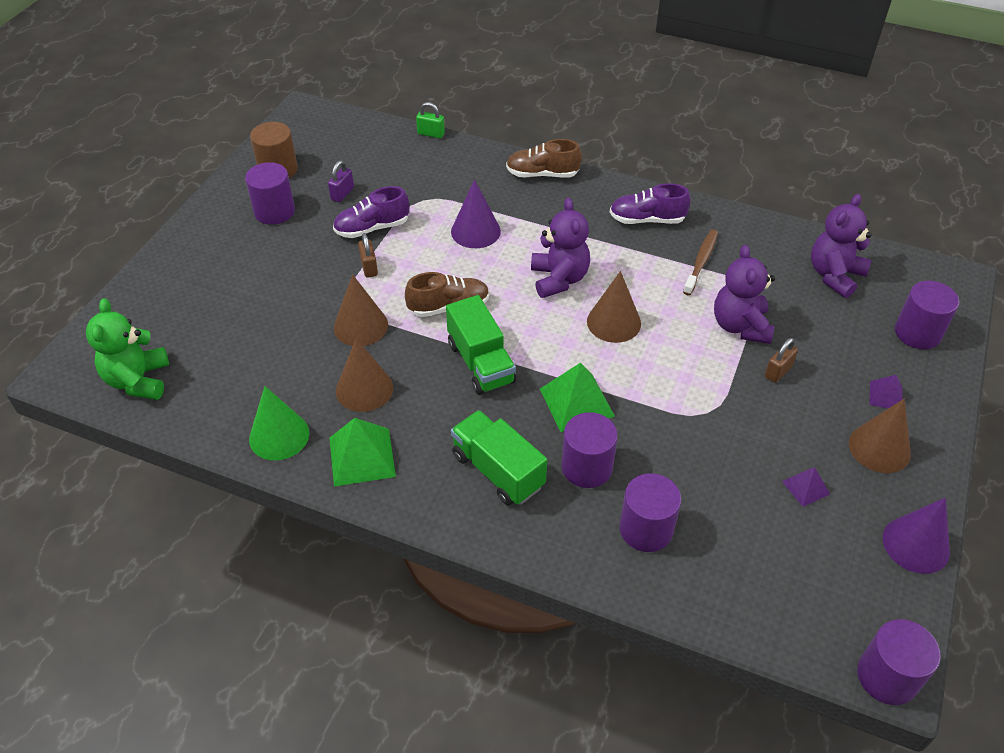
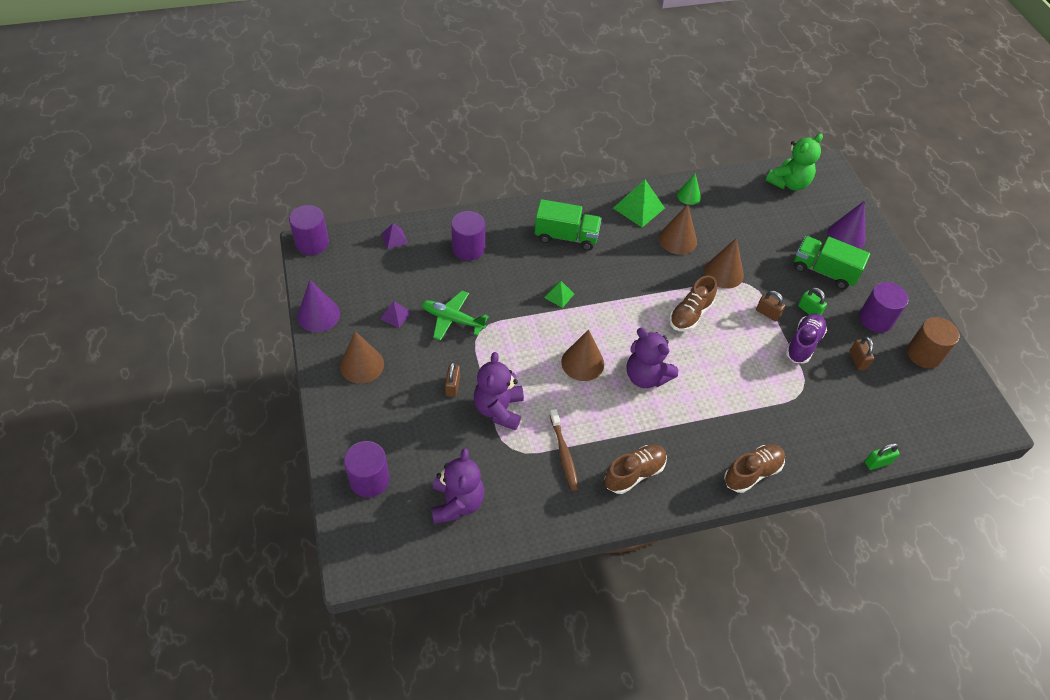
camera: 140 degrees right, 5 degrees up
green teddy bear [86,298,169,400] -> green teddy bear turned 90 degrees clockwise [766,133,823,191]
green cone [249,386,309,460] -> green cone [677,173,701,205], size x0.65
purple padlock [328,160,354,202] -> brown padlock [849,337,874,370]
green truck [446,295,516,395] -> green truck moved to [794,236,870,289]
purple cone [451,179,501,248] -> purple cone moved to [827,201,866,249]
green pyramid [540,362,615,432] -> green pyramid [544,281,574,308], size x0.55
purple cylinder [561,412,618,488] -> none
purple shoe [610,183,691,224] -> brown shoe [604,445,667,494]
purple teddy bear [714,245,775,344] -> purple teddy bear turned 135 degrees counterclockwise [474,352,524,430]
purple pyramid [869,375,902,408] -> purple pyramid moved to [382,223,408,249]
none -> green plane [422,291,489,341]
none -> green padlock [798,287,827,315]

